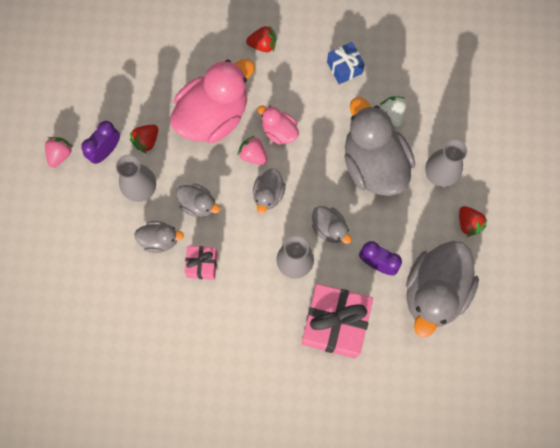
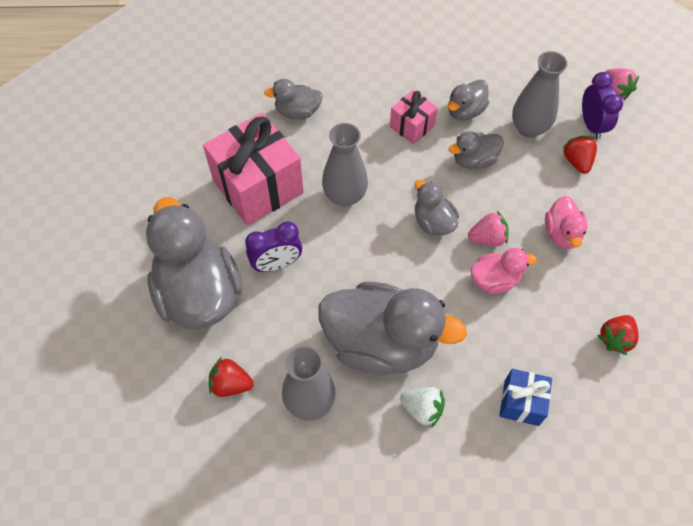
camera: 130 degrees right, 15 degrees down
pink duck [170,59,255,143] -> pink duck [545,196,587,249], size x0.48
grey duck [312,206,351,244] -> grey duck moved to [264,79,323,119]

